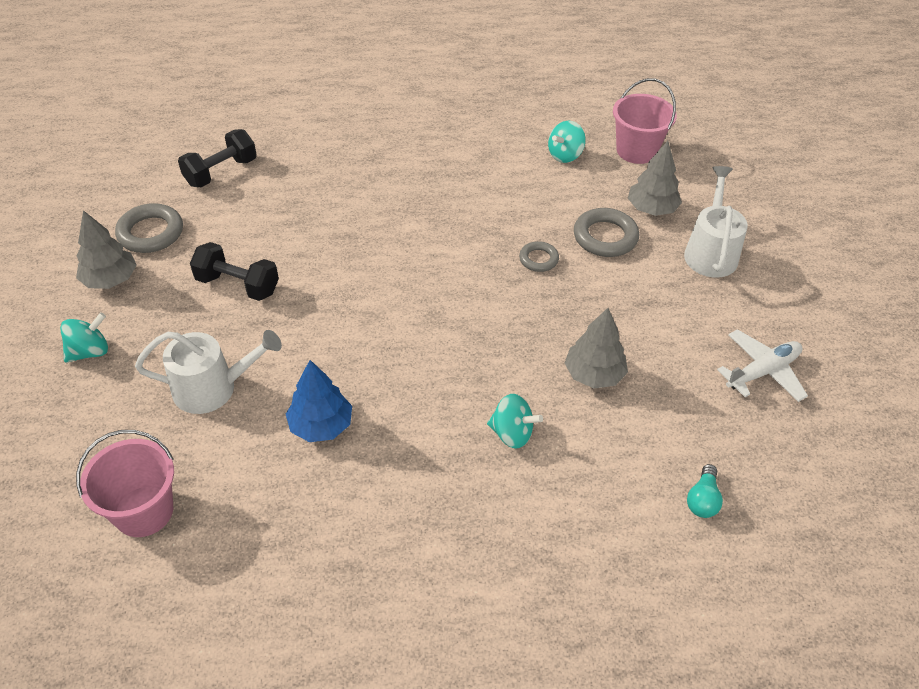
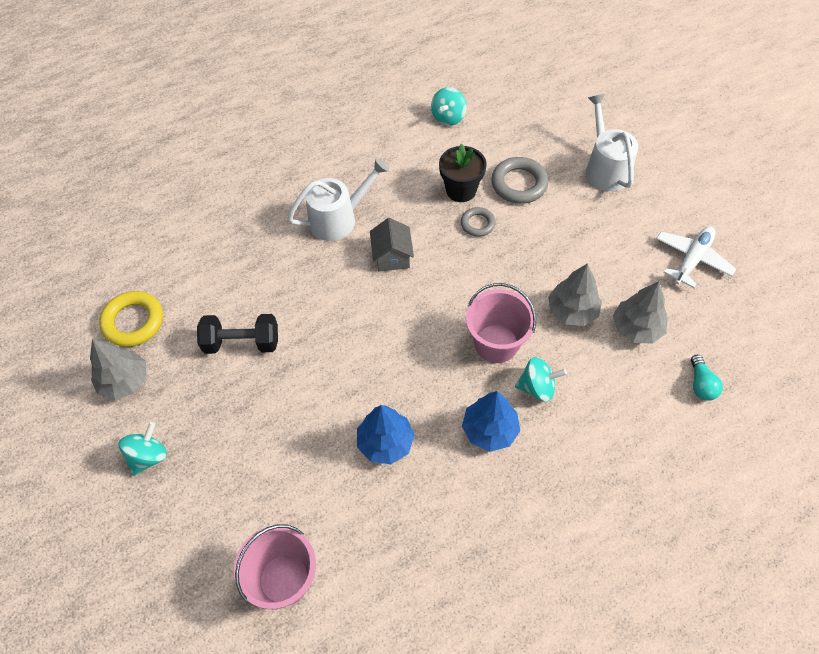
camera: 20 degrees left, 10 degrees up
grey ring [115,203,183,253] -> yellow ring [99,291,163,347]
white watering can [135,330,282,414] -> white watering can moved to [287,158,389,241]
black dumbbell [178,129,257,187] -> none
pink bucket [613,78,677,164] -> pink bucket moved to [466,283,536,363]
grey tree [628,141,682,216] -> grey tree moved to [613,282,668,344]
none -> grey house [370,218,414,271]
none -> black flower pot [439,144,486,202]
none -> blue tree [462,391,520,452]

